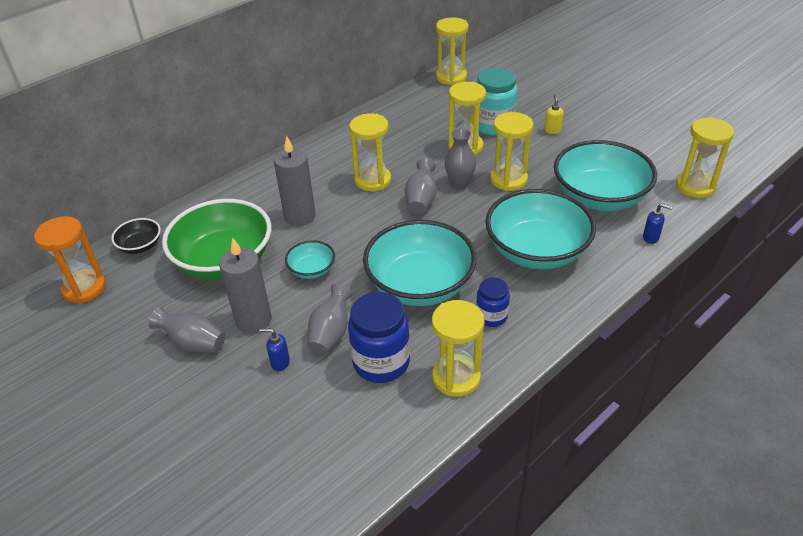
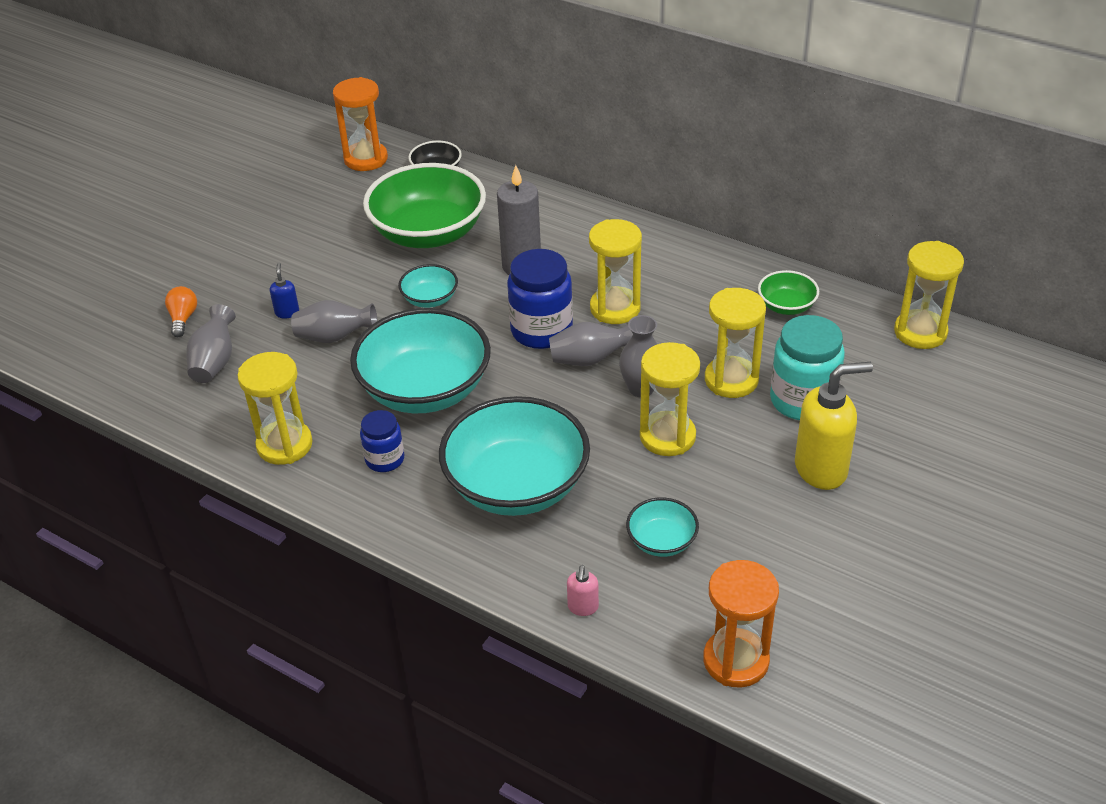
camera: 75 degrees right, 0 degrees up
grey vase [149,307,225,353] -> grey vase moved to [186,304,236,383]
grey candle [219,238,272,333] -> none
blue jar [348,292,410,383] -> blue jar moved to [507,249,573,349]
yellow soap dispenser [544,94,564,134] -> yellow soap dispenser [795,362,873,490], size x2.21
turquoise bowl [554,140,657,211] -> turquoise bowl [626,497,699,557], size x0.46
blue soap dispenser [643,203,672,244] -> pink soap dispenser [567,565,599,616]
yellow hourglass [676,117,734,198] -> orange hourglass [703,560,779,688]
none -> orange light bulb [165,286,197,337]
none -> green bowl [758,270,819,315]

